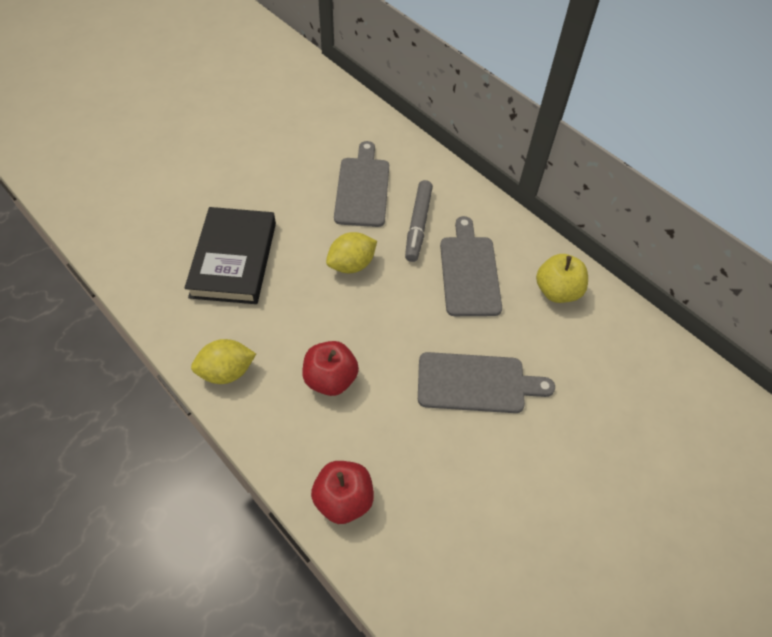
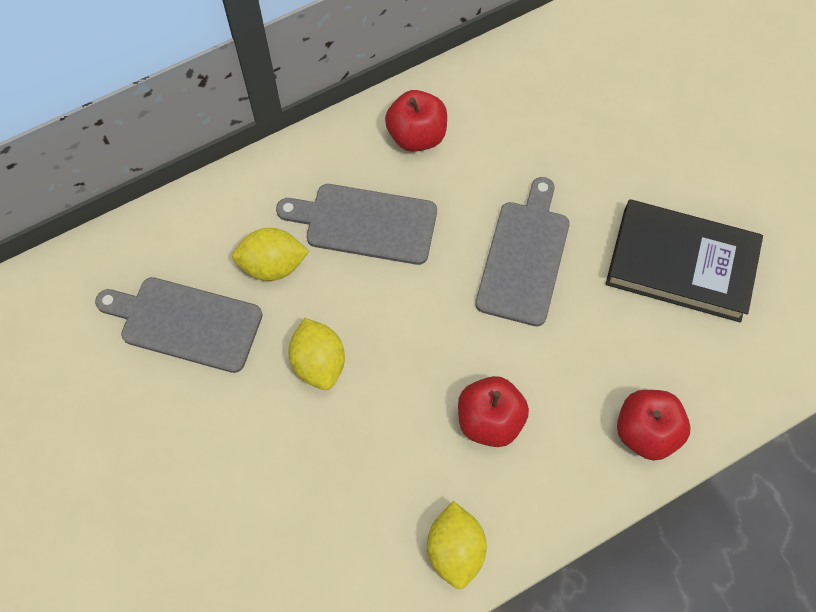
camera: 75 degrees left, 10 degrees up
black book [185,207,276,304] -> black book moved to [606,199,763,322]
grey marker [405,180,433,262] -> yellow lemon [232,228,309,281]
yellow apple [536,254,588,303] -> red apple [385,90,447,152]

